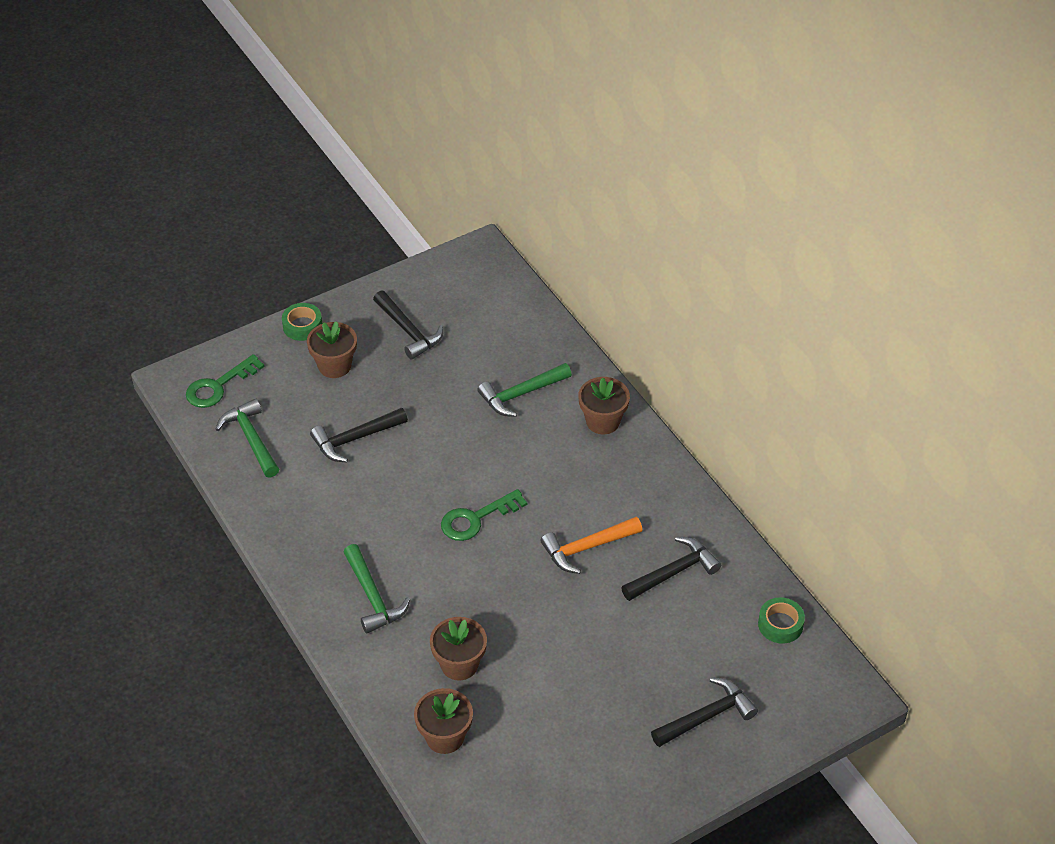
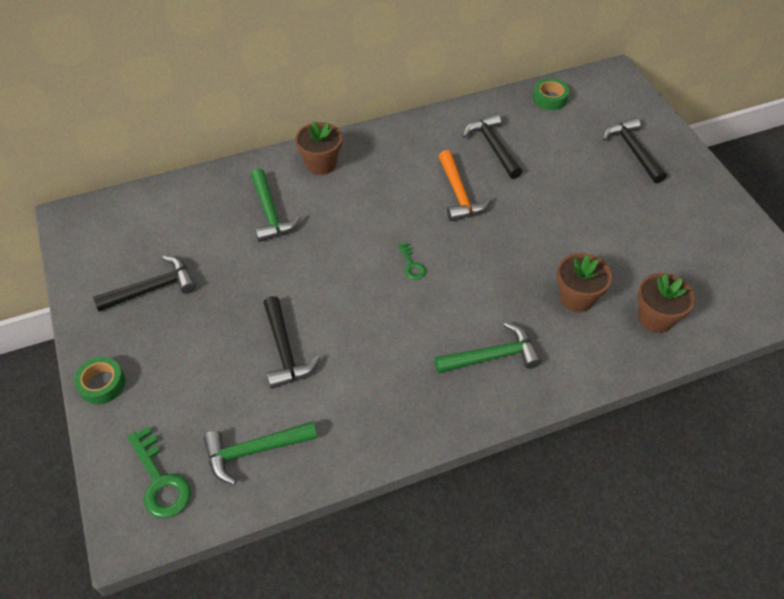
camera: 80 degrees left, 5 degrees up
brown flower pot [307,321,357,378] -> none
green key [441,489,527,541] -> green key [398,242,426,280], size x0.55

